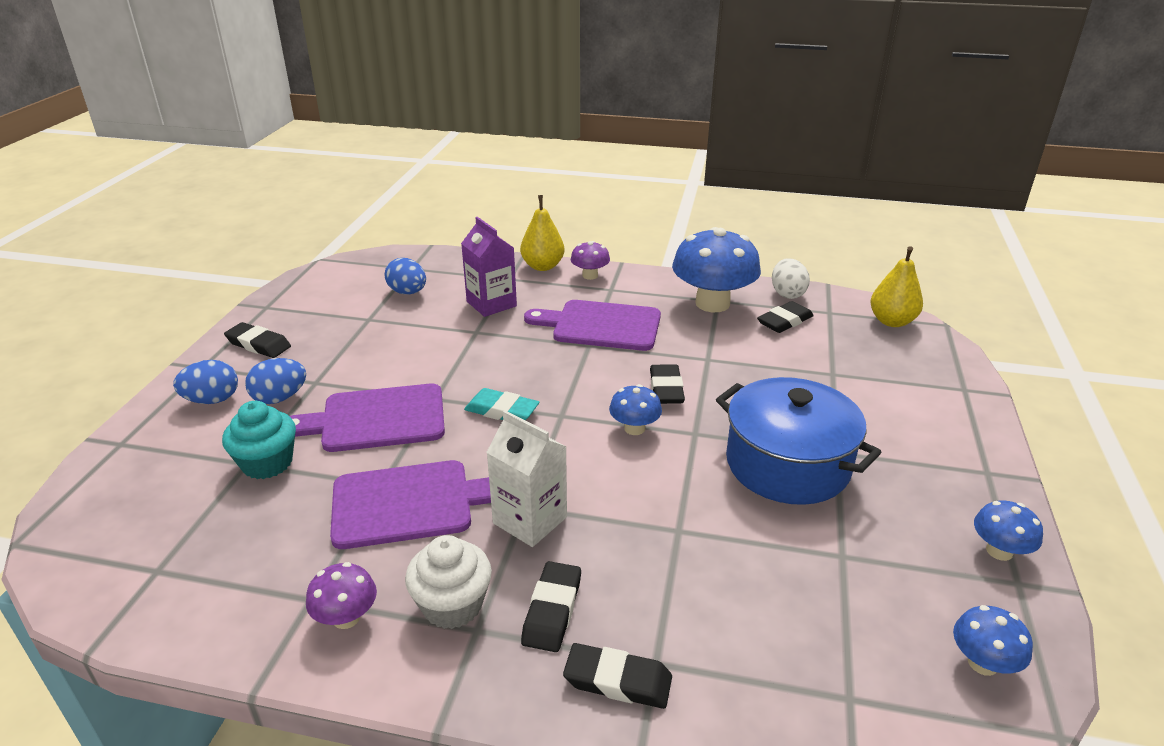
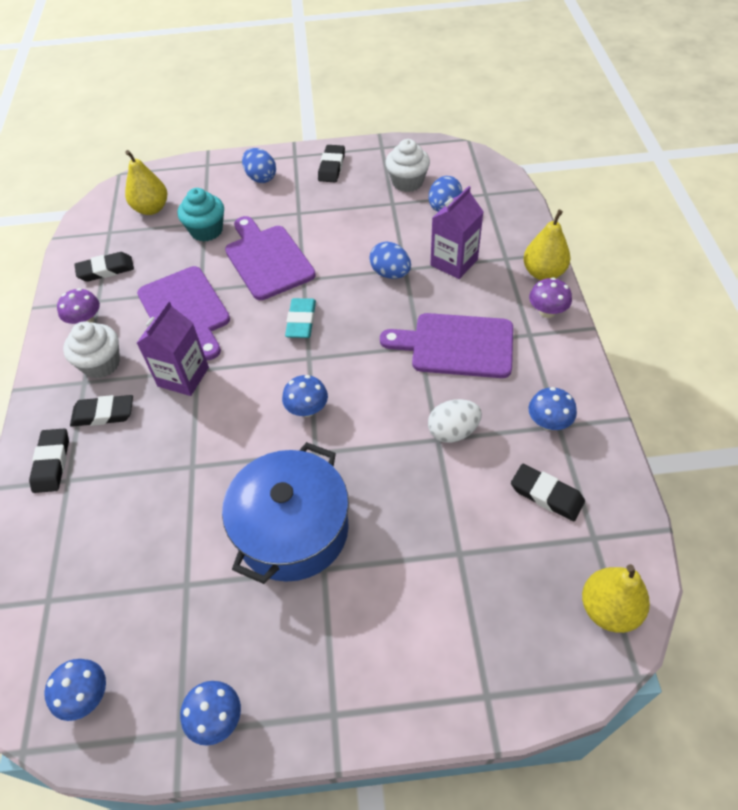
camera: 75 degrees right, 20 degrees up
blue egg [245,358,306,404] -> blue egg moved to [370,241,411,279]
white carton [486,410,567,547] -> purple carton [137,300,209,396]
purple cutting board [524,300,661,351] -> purple cutting board turned 75 degrees counterclockwise [380,313,513,378]
black eraser [650,364,685,404] -> black eraser moved to [74,252,134,282]
blue mushroom [672,227,761,312] -> blue mushroom [528,387,577,430], size x0.49
white egg [772,258,810,299] -> white egg moved to [428,399,482,443]
none -> yellow pear [125,150,167,215]
none -> white cupcake [385,139,430,192]

